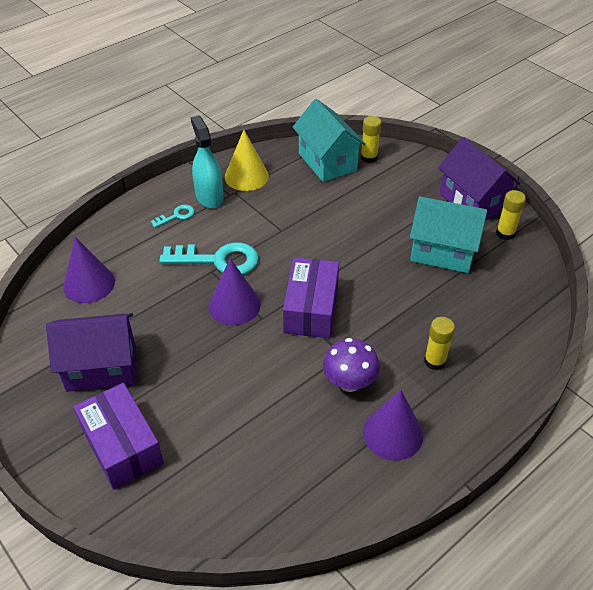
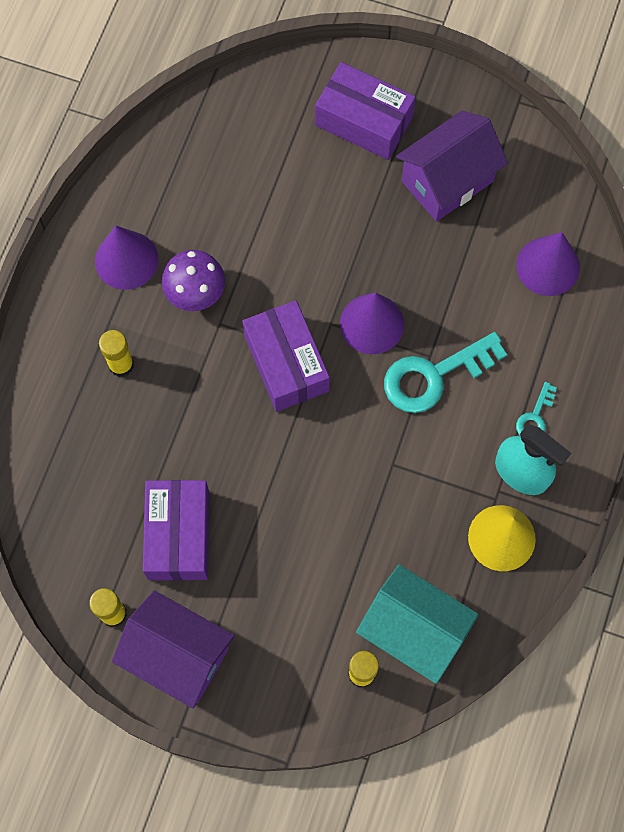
camera: 150 degrees right, 25 degrees up
turquoise house [410,196,488,273] -> purple box [143,480,209,581]

